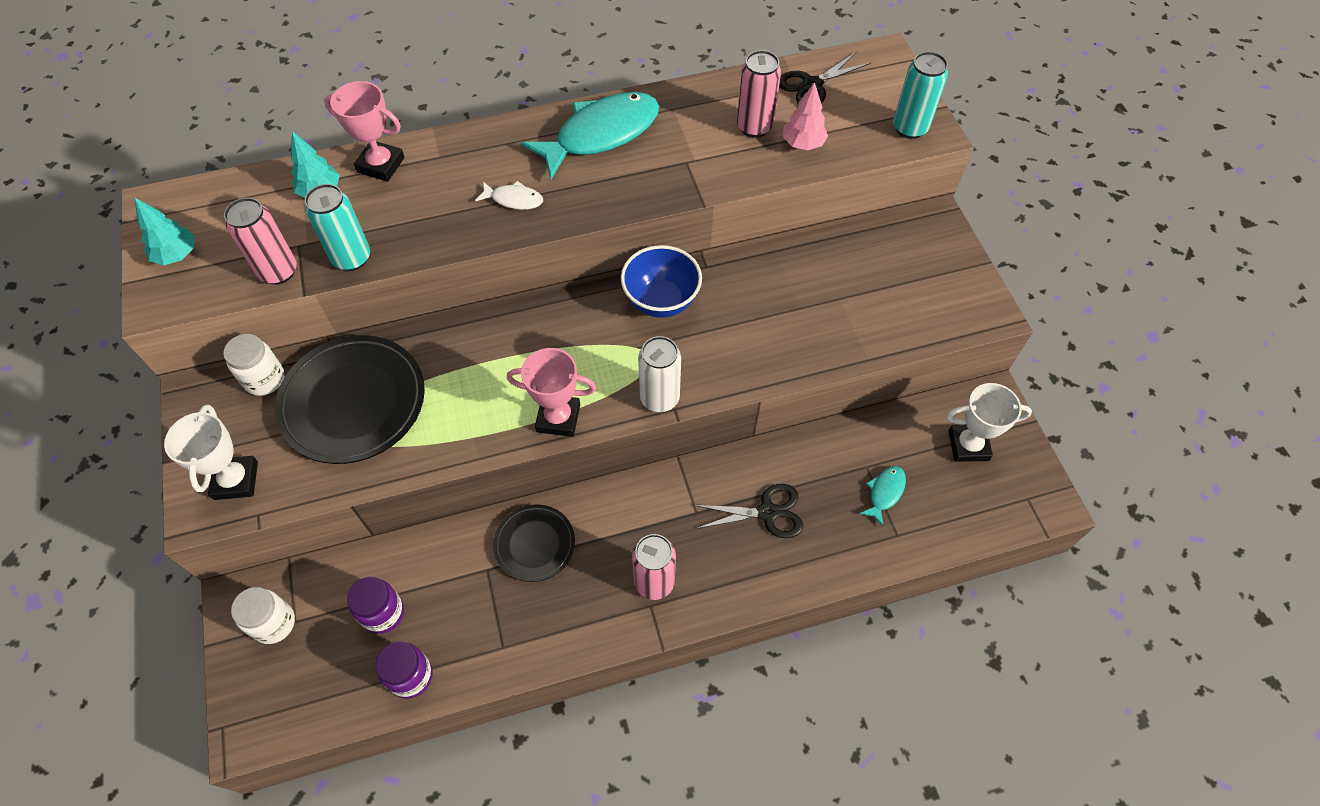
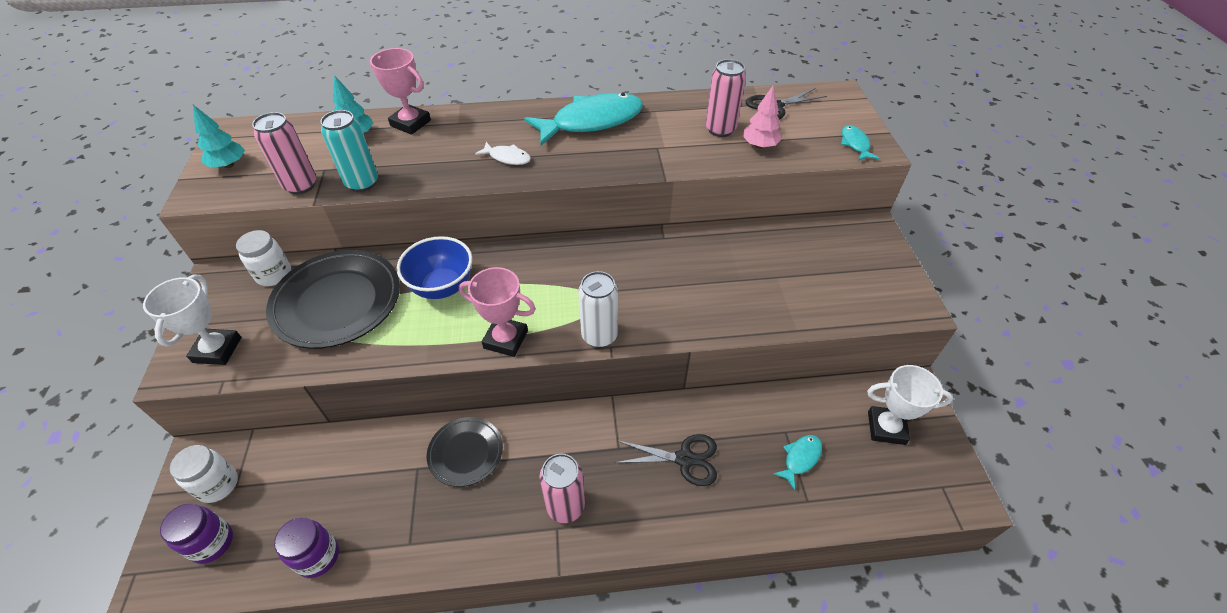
camera: 10 degrees right, 10 degrees down
purple jar [347,577,404,634] -> purple jar moved to [160,503,233,564]
blue bowl [621,245,702,318] -> blue bowl moved to [397,236,472,299]
turquoise can [893,51,948,139] -> turquoise fish [841,125,879,161]

